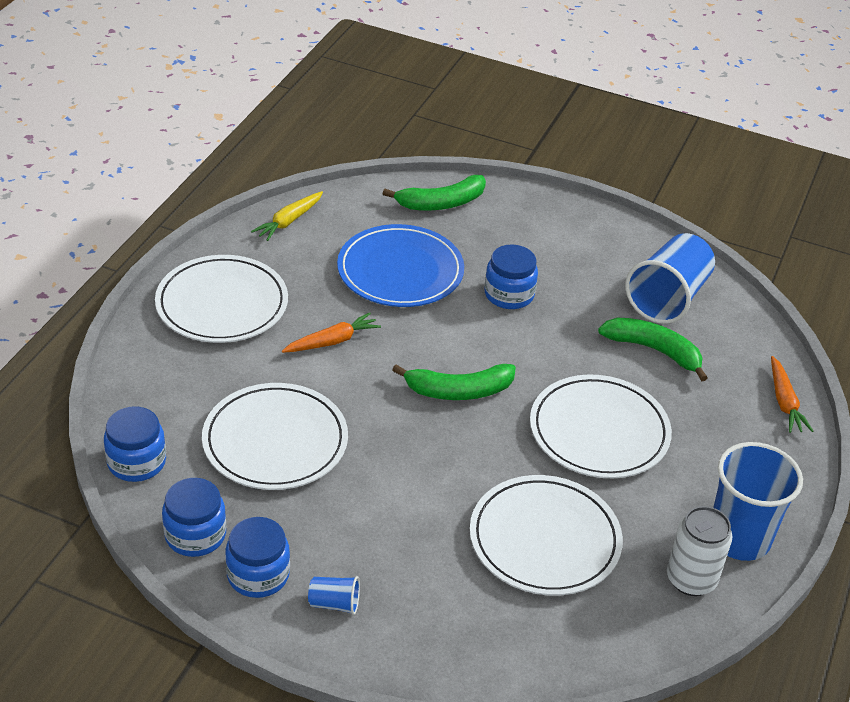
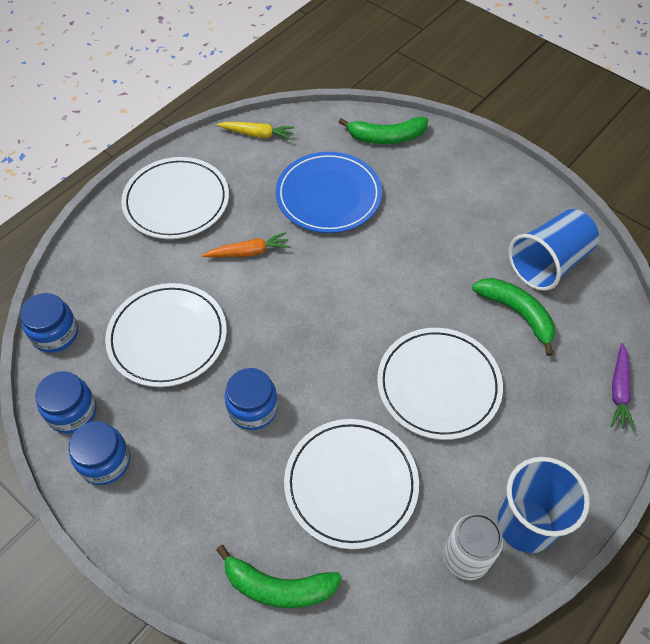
camera: 20 degrees right, 15 degrees up
yellow carrot [251,191,323,241] -> yellow carrot turned 135 degrees counterclockwise [217,122,295,140]
blue cup [308,576,360,615] -> none
green banana [392,364,516,400] -> green banana moved to [216,545,342,608]
blue jar [484,244,538,309] -> blue jar moved to [225,368,278,430]
orange carrot [771,356,813,433] -> purple carrot [611,343,634,431]

